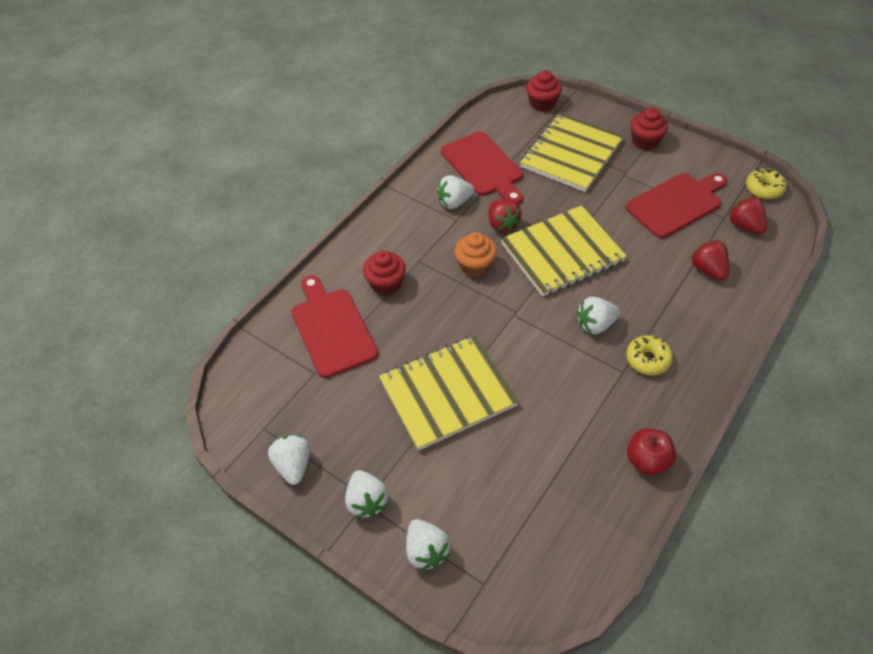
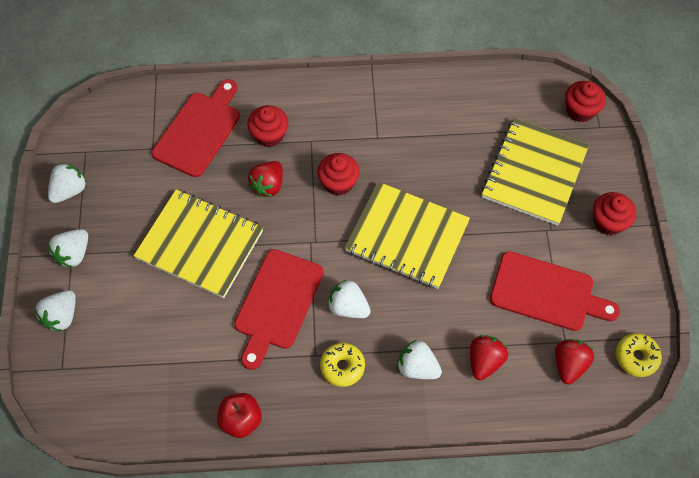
camera: 50 degrees right, 10 degrees up
white strawberry [437,175,475,209] -> white strawberry moved to [397,340,442,379]
red cutting board [441,131,523,205] -> red cutting board moved to [234,249,324,370]
orange cupcake [455,232,497,277] -> red cupcake [317,153,360,196]
red strawberry [489,199,522,233] -> red strawberry moved to [248,161,283,197]
yellow notebook [520,113,624,192] -> yellow notebook turned 60 degrees counterclockwise [482,118,589,226]

